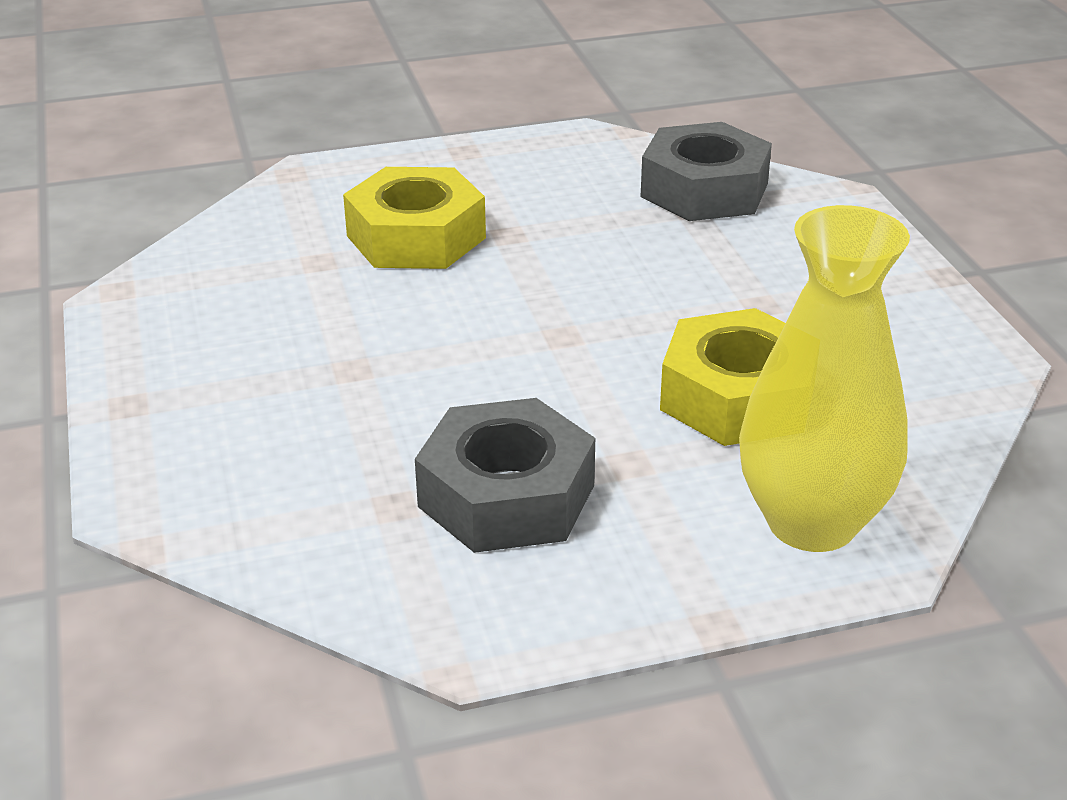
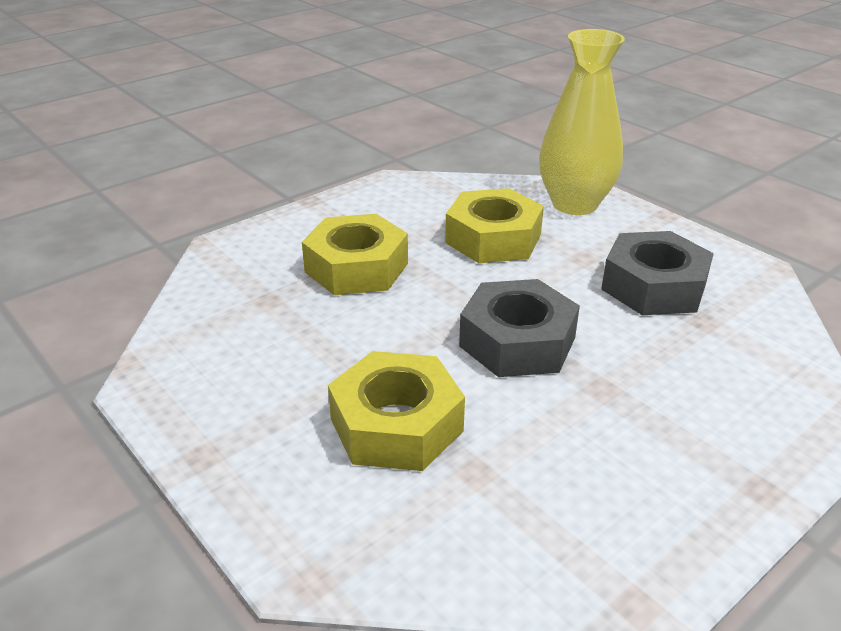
camera: 115 degrees left, 0 degrees up
grey nut [641,122,772,221] -> grey nut moved to [459,279,580,377]
none -> yellow nut [302,214,408,295]

